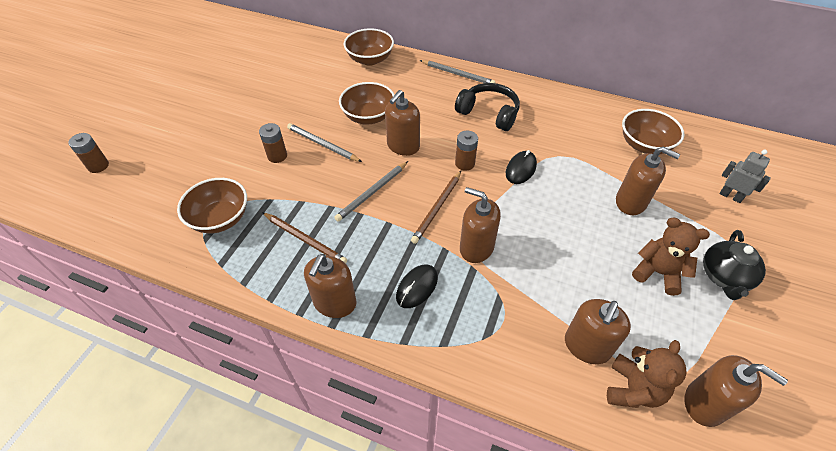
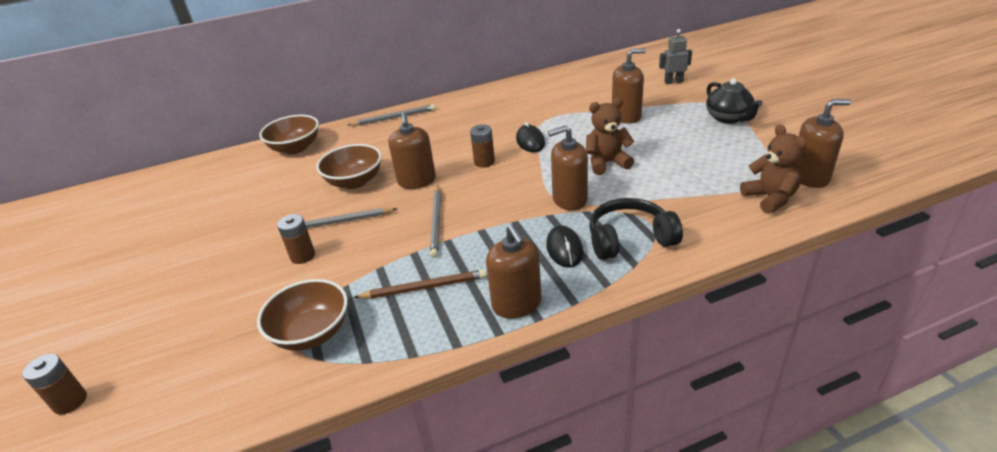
camera: 40 degrees left, 15 degrees down
brown pencil [411,171,461,244] -> none
black headphones [455,83,520,131] -> black headphones moved to [589,198,683,260]
brown soap dispenser [565,299,631,364] -> none
brown bowl [622,109,684,154] -> none
brown teddy bear [632,217,710,296] -> brown teddy bear moved to [586,98,634,175]

